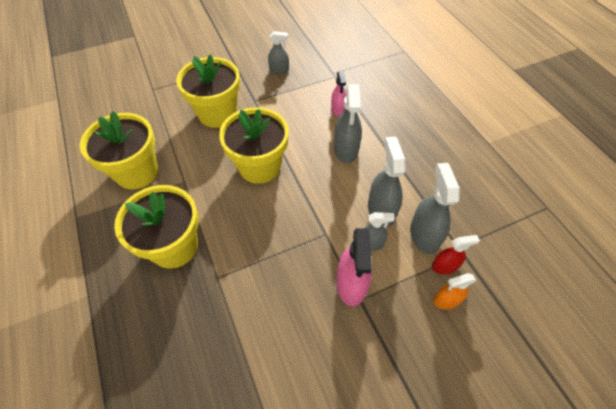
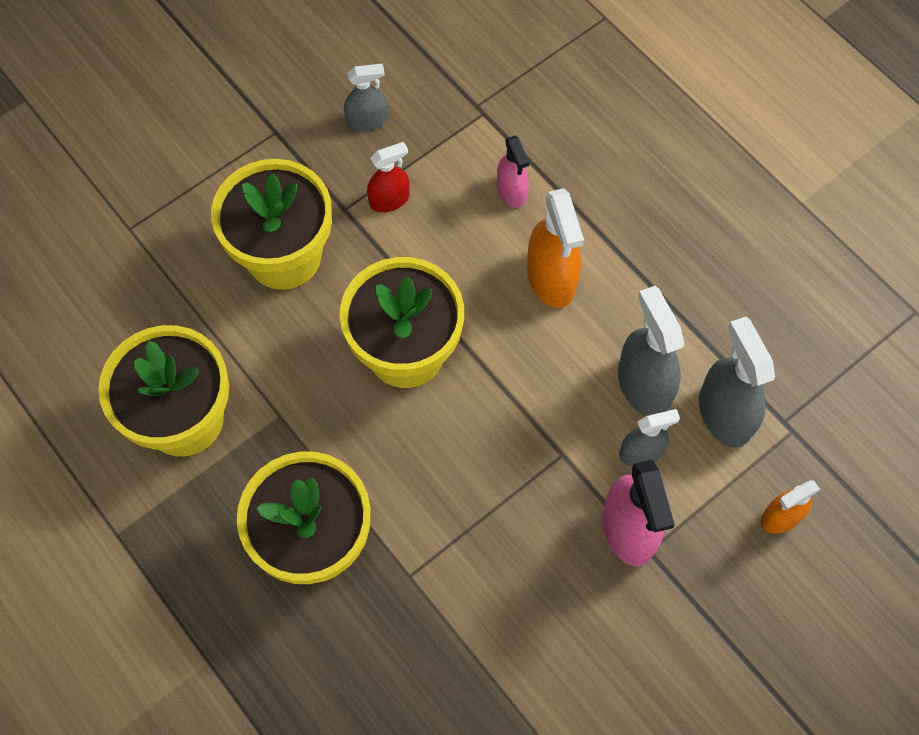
camera: 15 degrees left, 10 degrees up
grey spray bottle [334,84,362,163] -> orange spray bottle [527,188,584,308]
red spray bottle [432,235,480,274] -> red spray bottle moved to [367,142,410,212]

